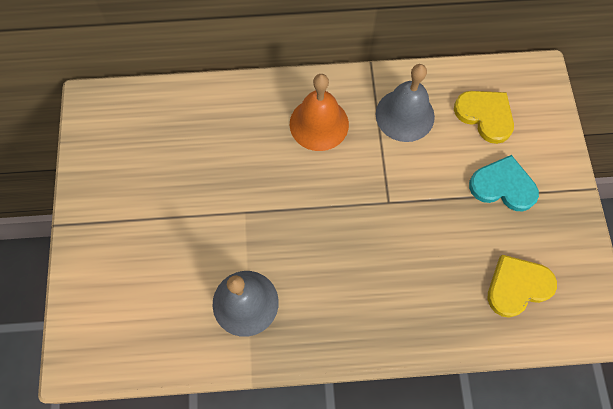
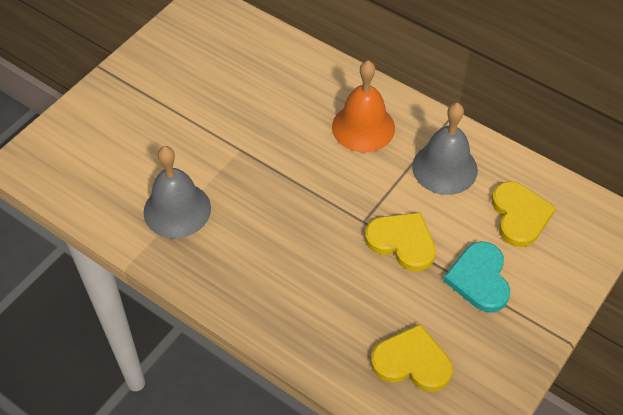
camera: 40 degrees right, 15 degrees down
turquoise heart [469,155,539,212] -> turquoise heart turned 150 degrees counterclockwise [443,241,510,313]
none -> yellow heart [365,212,436,271]

